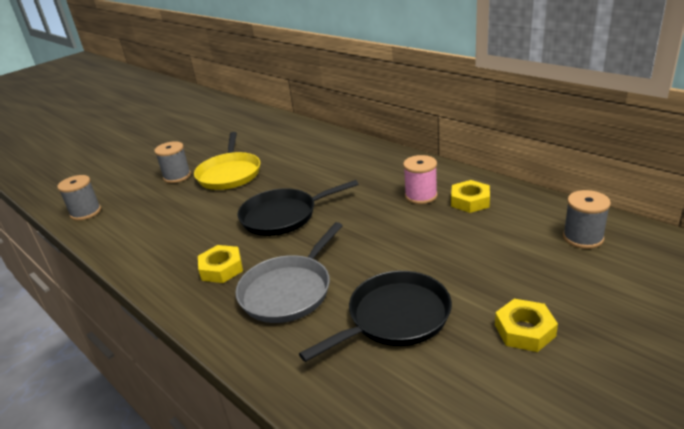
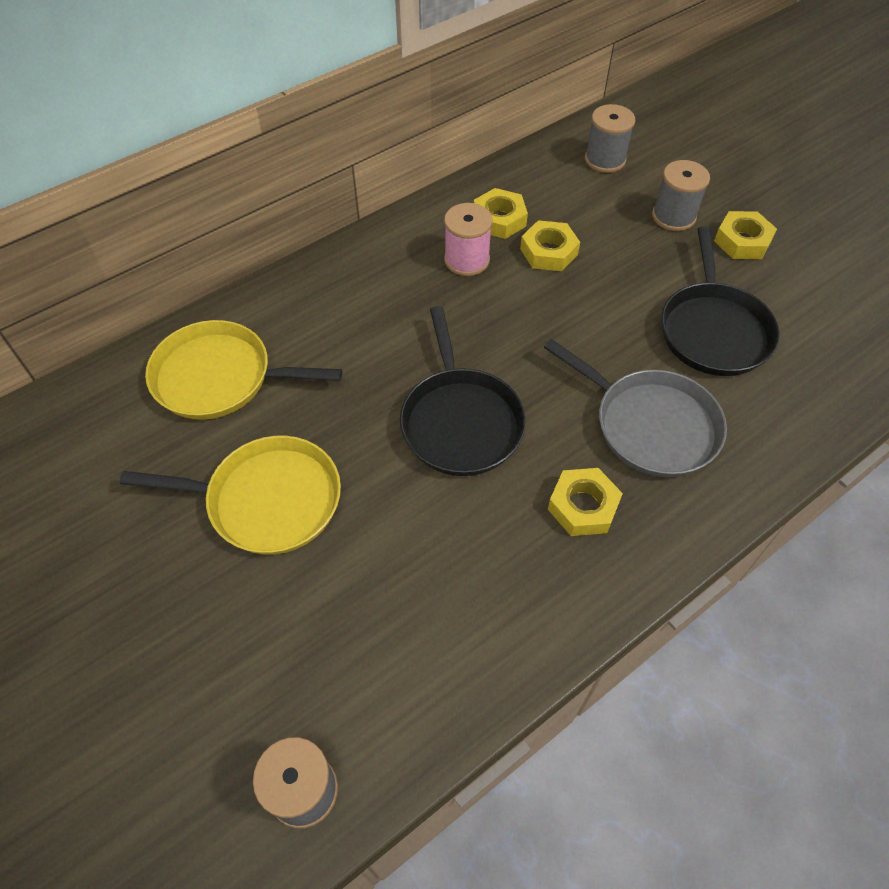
camera: 85 degrees left, 25 degrees up
grey spool [154,141,191,183] -> grey spool moved to [652,160,710,231]
black pan [299,271,452,362] -> black pan turned 150 degrees counterclockwise [661,227,780,376]
none -> yellow pan [145,320,342,420]
none -> yellow nut [520,220,580,271]

